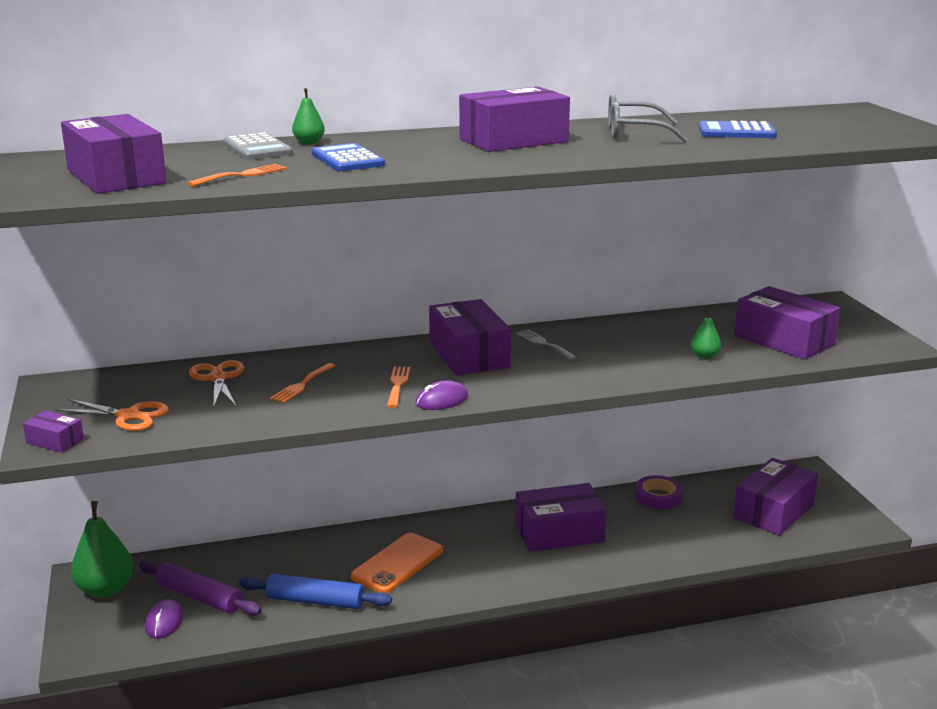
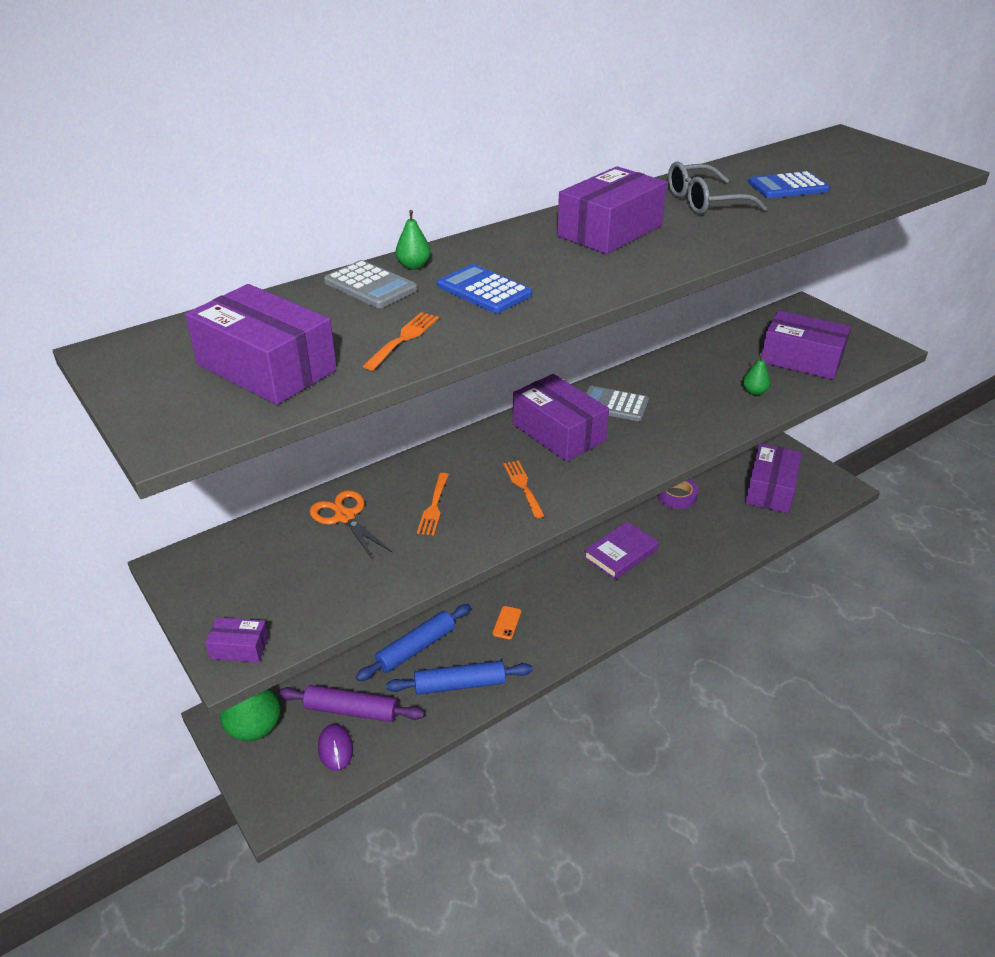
camera: 20 degrees left, 15 degrees up
orange scissors [55,399,169,431] -> none
orange phone [351,533,443,593] -> orange phone [492,606,522,639], size x0.46
purple mouse [416,380,468,410] -> none
purple box [515,483,607,552] -> purple book [584,521,659,580]
grey fork [516,329,578,361] -> grey calculator [586,386,649,421]
none -> blue rolling pin [356,604,471,681]

